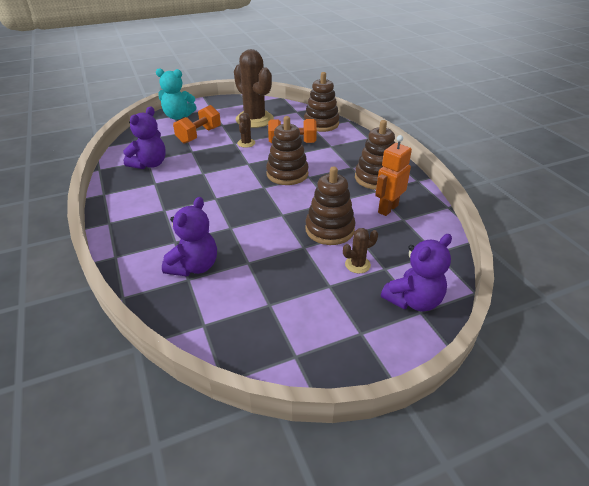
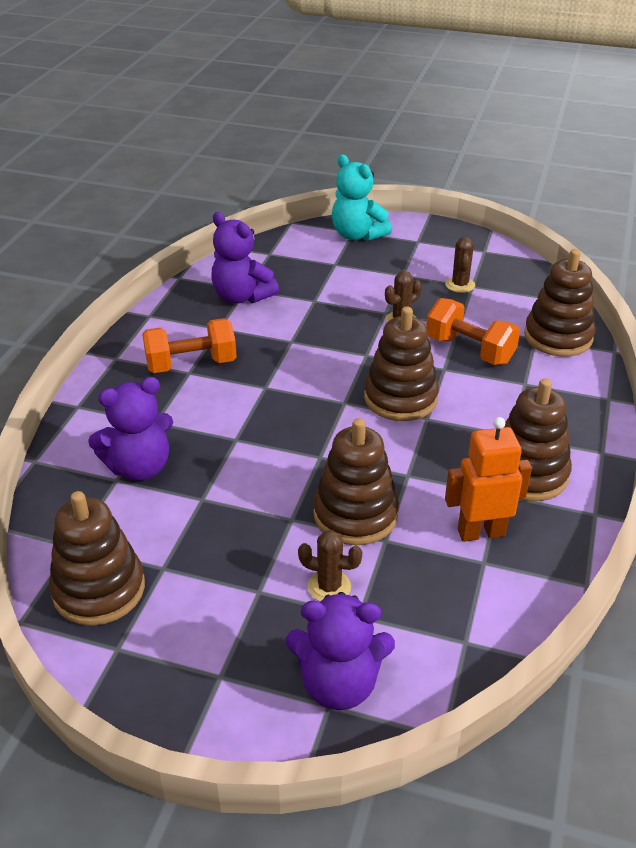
camera: 40 degrees right, 0 degrees up
purple teddy bear [123,106,166,169] -> purple teddy bear turned 60 degrees clockwise [211,212,279,304]
orange dumbbell [173,105,221,144] -> orange dumbbell moved to [142,318,237,373]
brown cactus [234,49,274,128] -> brown cactus [445,237,475,293], size x0.43
none -> brown stacking toy [49,491,145,626]

